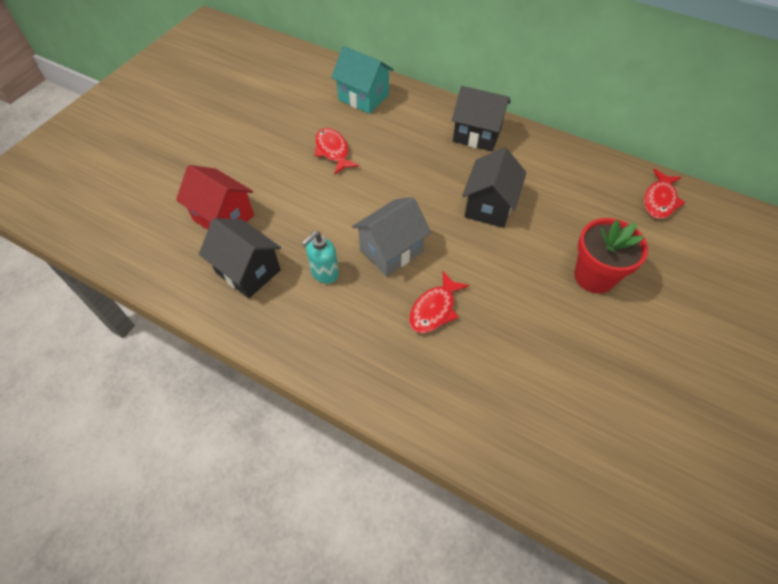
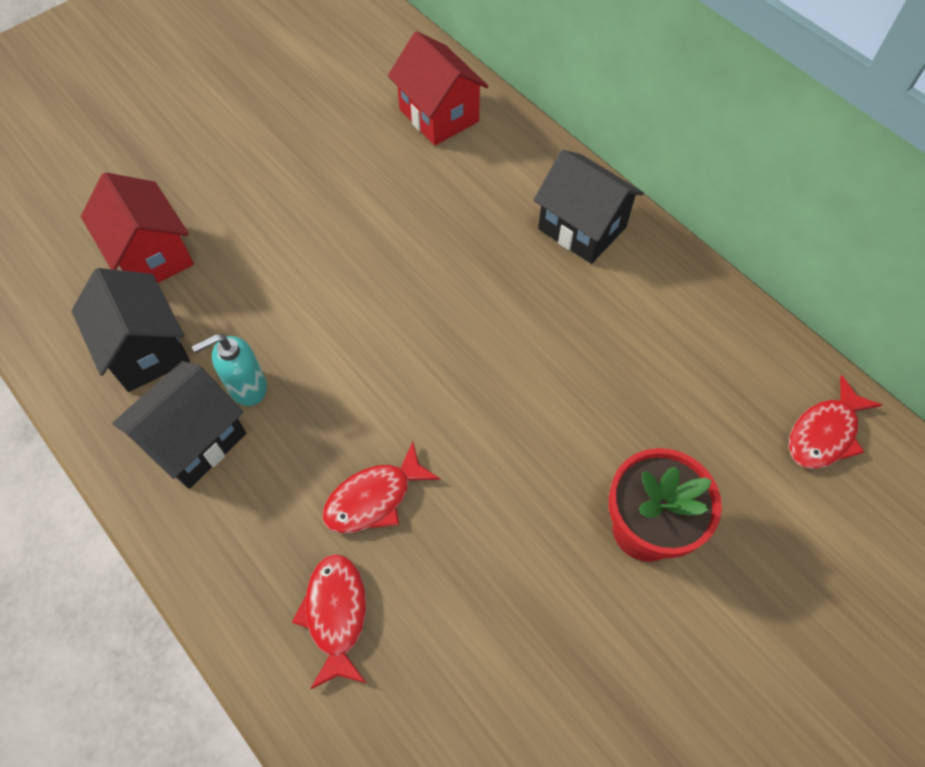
camera: 20 degrees right, 5 degrees up
red fish [314,128,359,175] -> red fish moved to [292,554,366,689]
turquoise house [331,46,394,114] -> red house [388,31,489,146]
grey house [352,197,431,276] -> none
black house [462,147,527,228] -> black house moved to [112,361,246,489]

